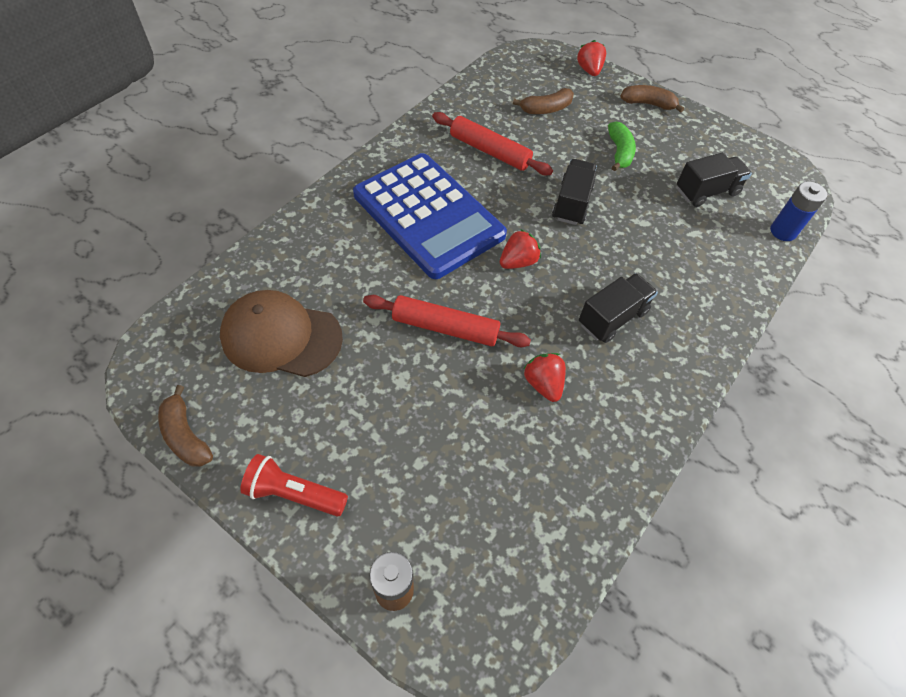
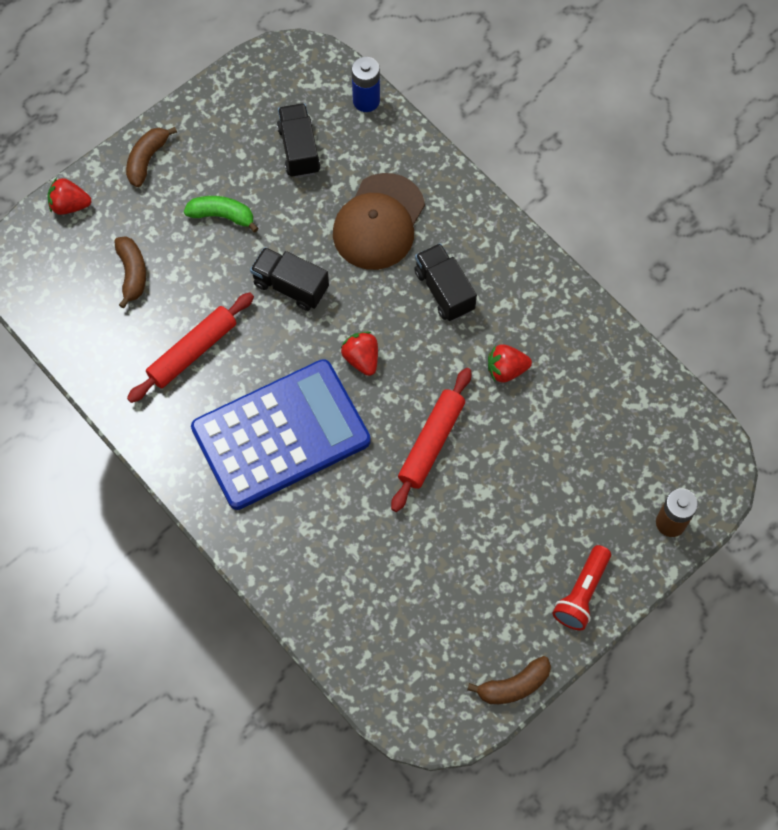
camera: 75 degrees left, 10 degrees up
brown cap [220,290,343,377] -> brown cap moved to [333,173,425,270]

